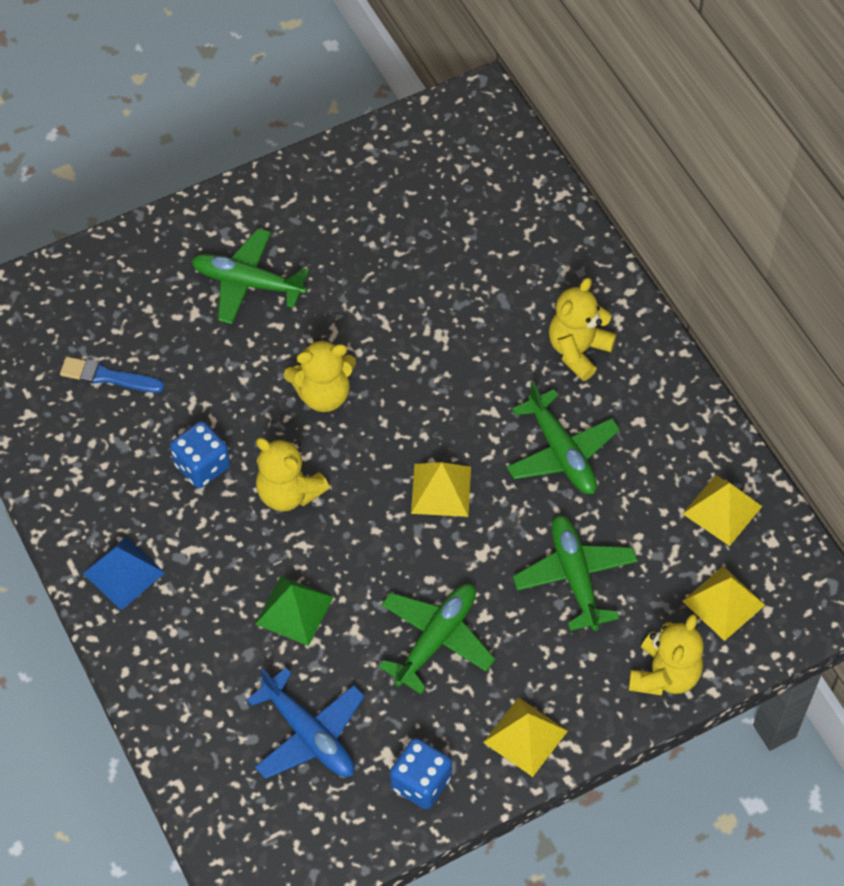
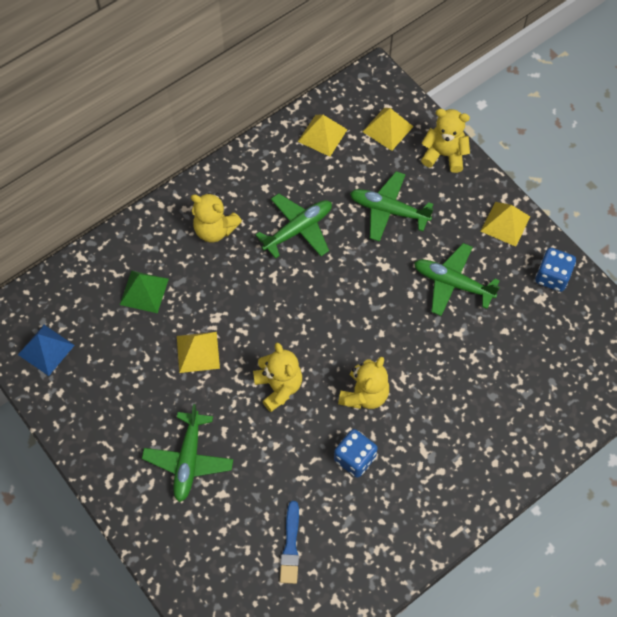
camera: 100 degrees left, 5 degrees up
blue pyramid [83,536,165,610] -> blue pyramid moved to [18,325,75,376]
blue plane [246,668,365,779] -> none
green pyramid [255,576,333,646] -> green pyramid moved to [120,271,169,313]
yellow pyramid [411,462,471,517] -> yellow pyramid moved to [177,332,220,373]
green plane [513,515,638,631] -> green plane turned 45 degrees clockwise [350,171,433,242]

